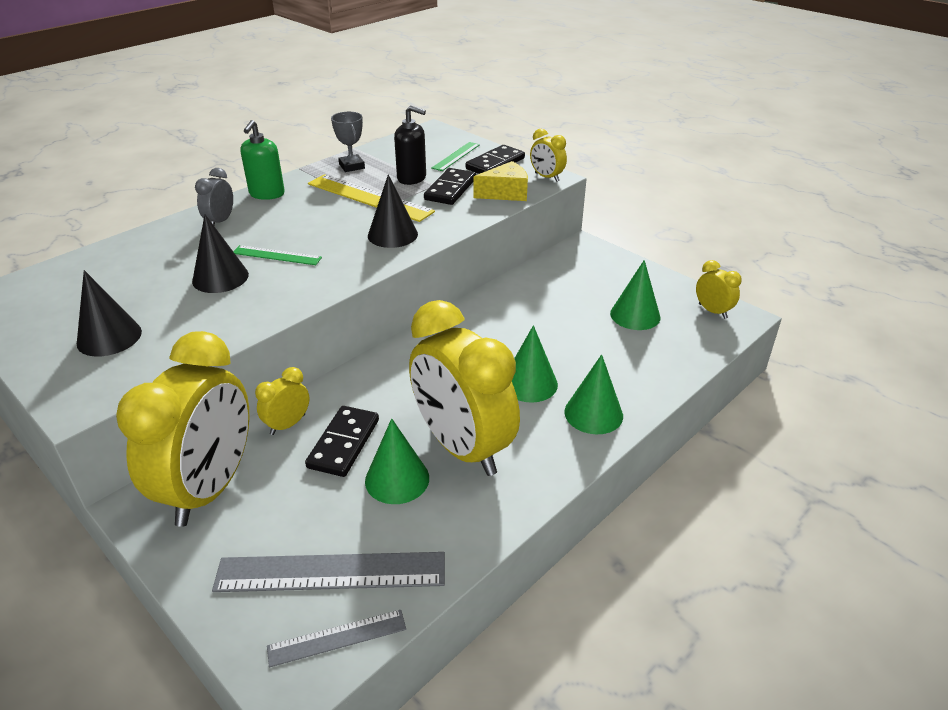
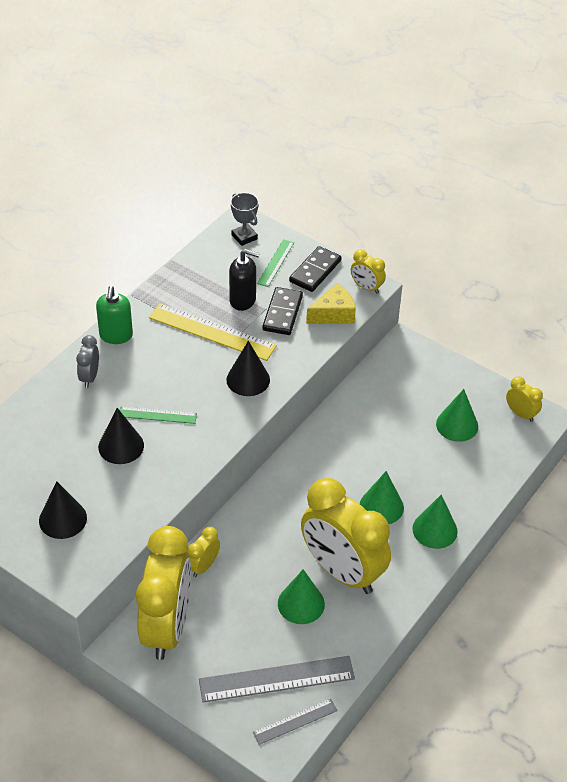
camera: 10 degrees left, 10 degrees up
black domino [305,406,379,477] -> none
grey trophy [331,112,365,172] -> grey trophy moved to [231,193,259,246]

